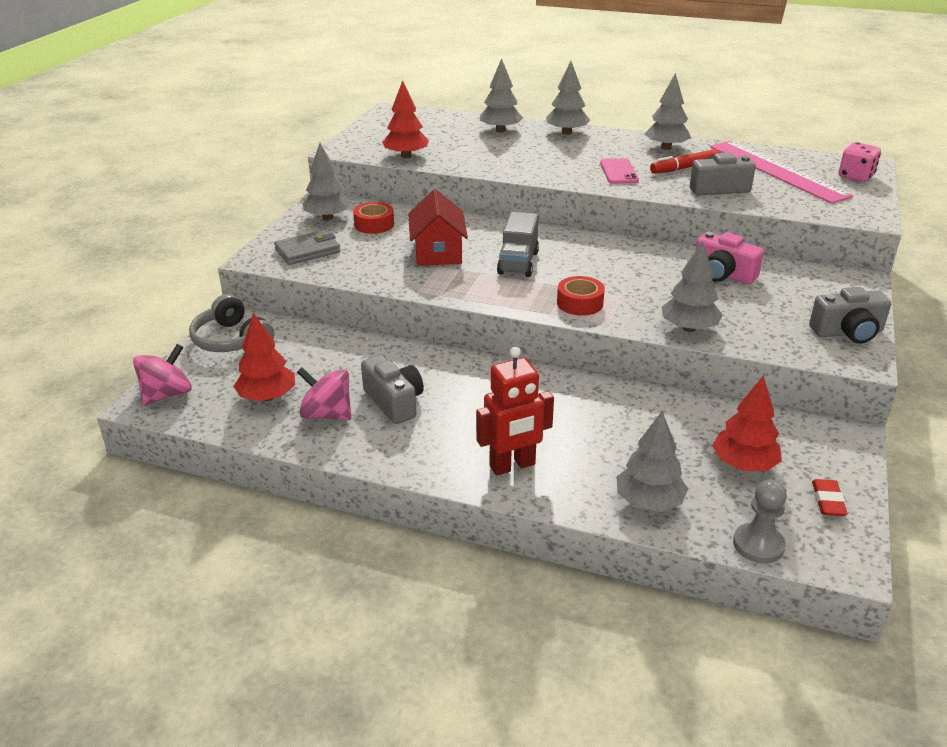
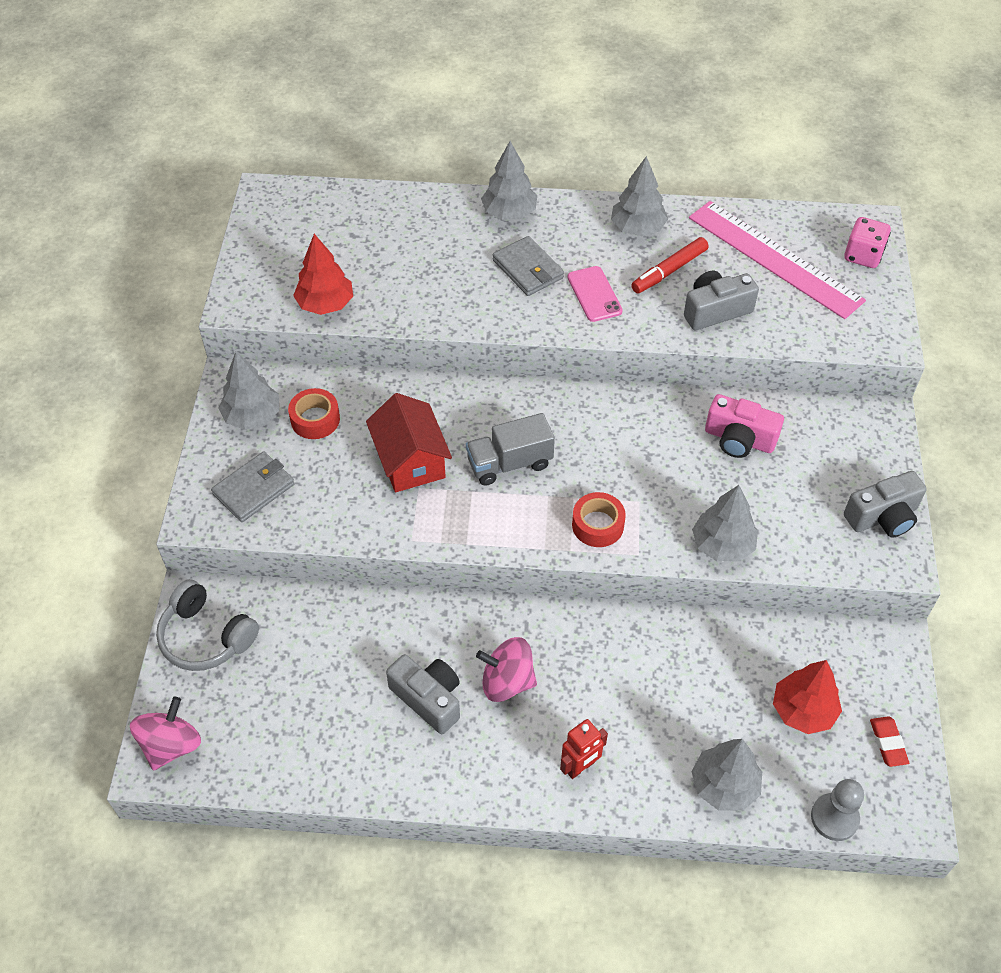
camera: 15 degrees left, 20 degrees up
red tree [233,313,295,401] -> none
pink spinning top [297,367,351,420] -> pink spinning top moved to [476,637,537,702]
red robot [476,347,554,476] -> red robot [560,719,608,779], size x0.66
grey tree [480,58,523,132] -> none
grey truck [497,212,539,277] -> grey truck turned 75 degrees clockwise [466,413,555,486]
none -> grey wallet [492,236,564,296]

